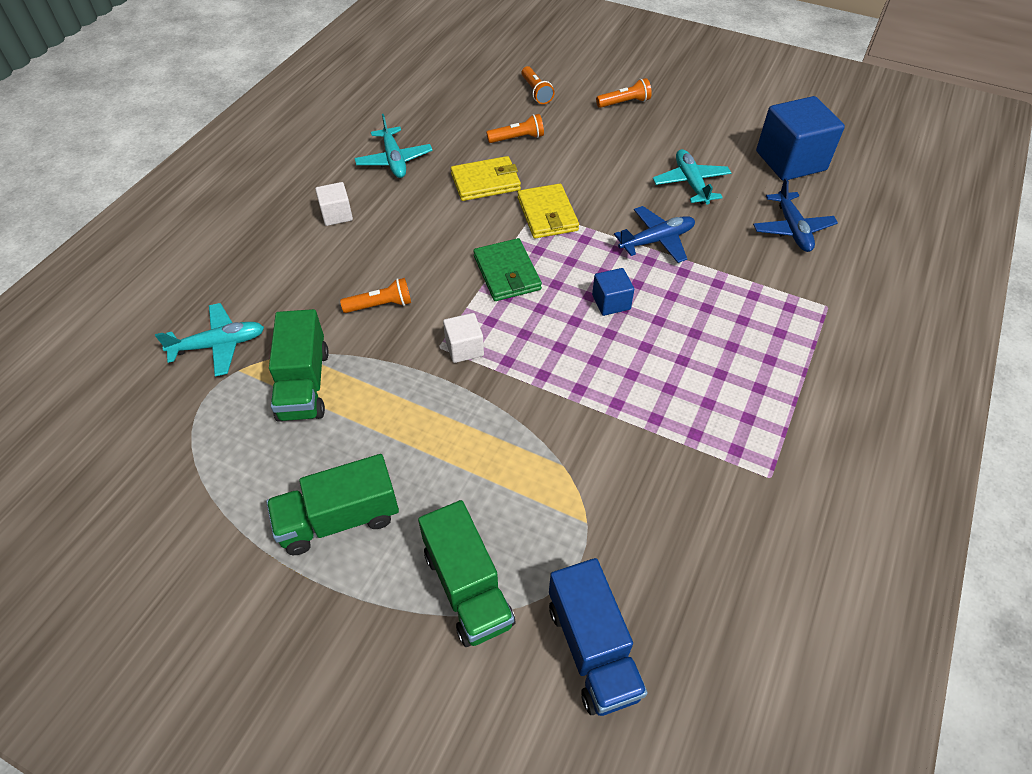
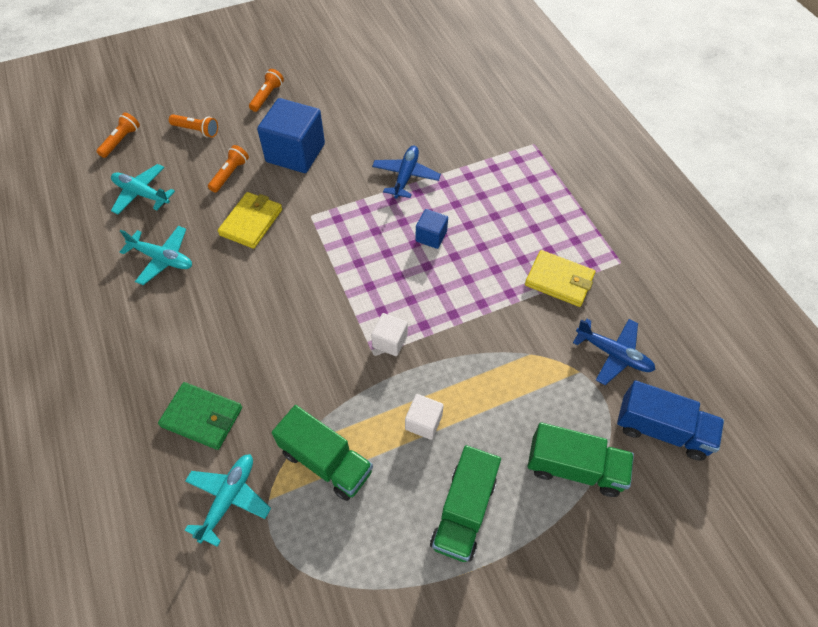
camera: 50 degrees left, 5 degrees up
white cube [315,182,353,226] -> white cube moved to [405,394,444,440]
orange flashlight [340,278,411,313] -> orange flashlight moved to [96,112,140,158]
green wallet [474,238,542,301] -> green wallet moved to [158,382,242,450]
yellow wallet [517,184,579,239] -> yellow wallet moved to [525,250,595,307]
turquoise plane [653,149,731,204] -> turquoise plane moved to [111,164,175,214]
blue plane [753,178,838,252] -> blue plane moved to [573,319,655,385]
blue cube [756,96,845,181] -> blue cube moved to [257,98,325,173]

